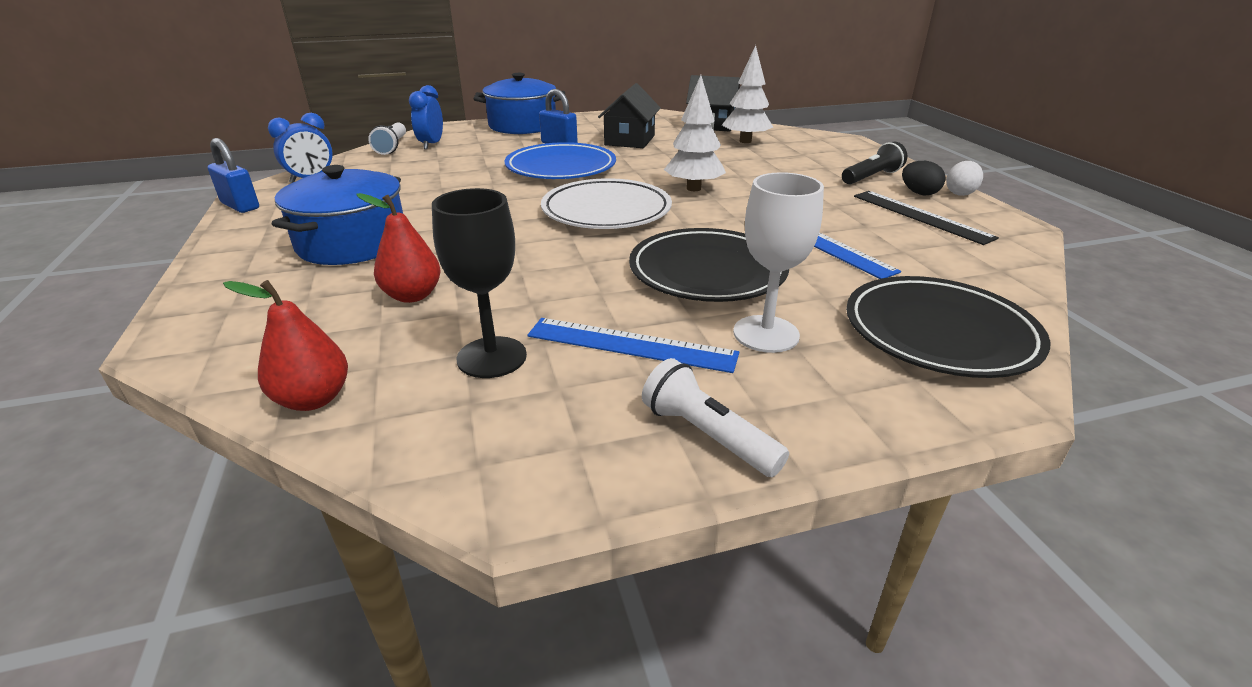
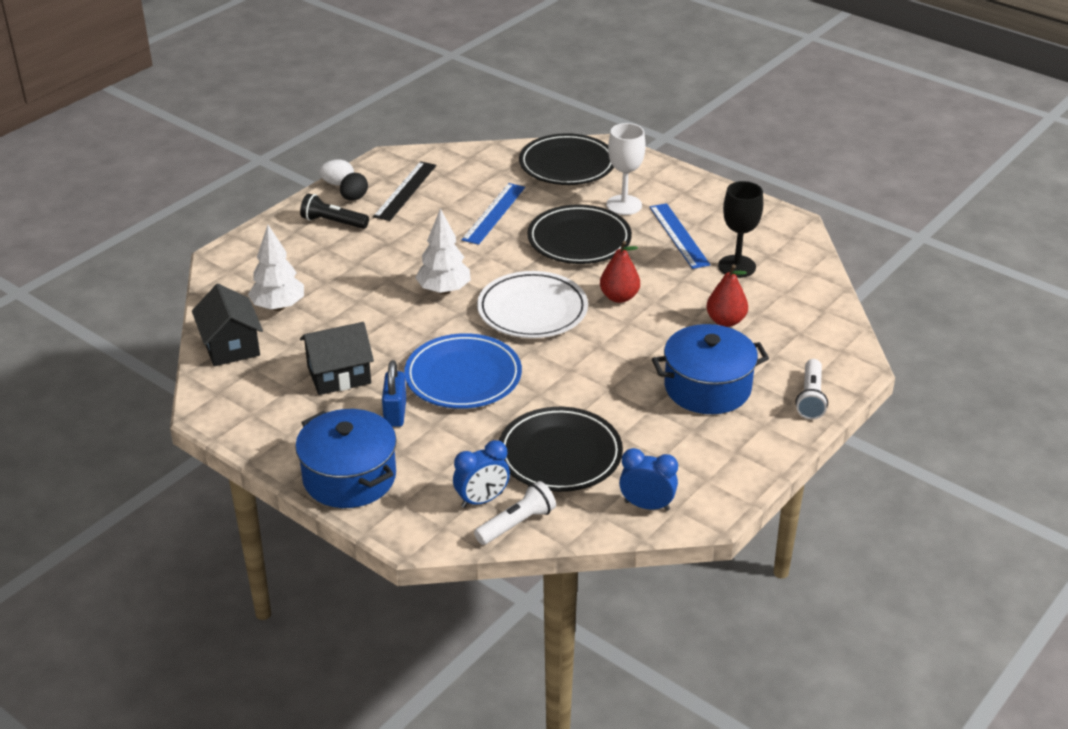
camera: 125 degrees left, 5 degrees up
blue padlock [208,138,259,213] -> none
red pear [223,280,348,411] -> red pear moved to [600,241,640,303]
white flashlight [642,358,789,477] -> white flashlight moved to [795,359,828,420]
none -> black plate [499,407,623,492]

